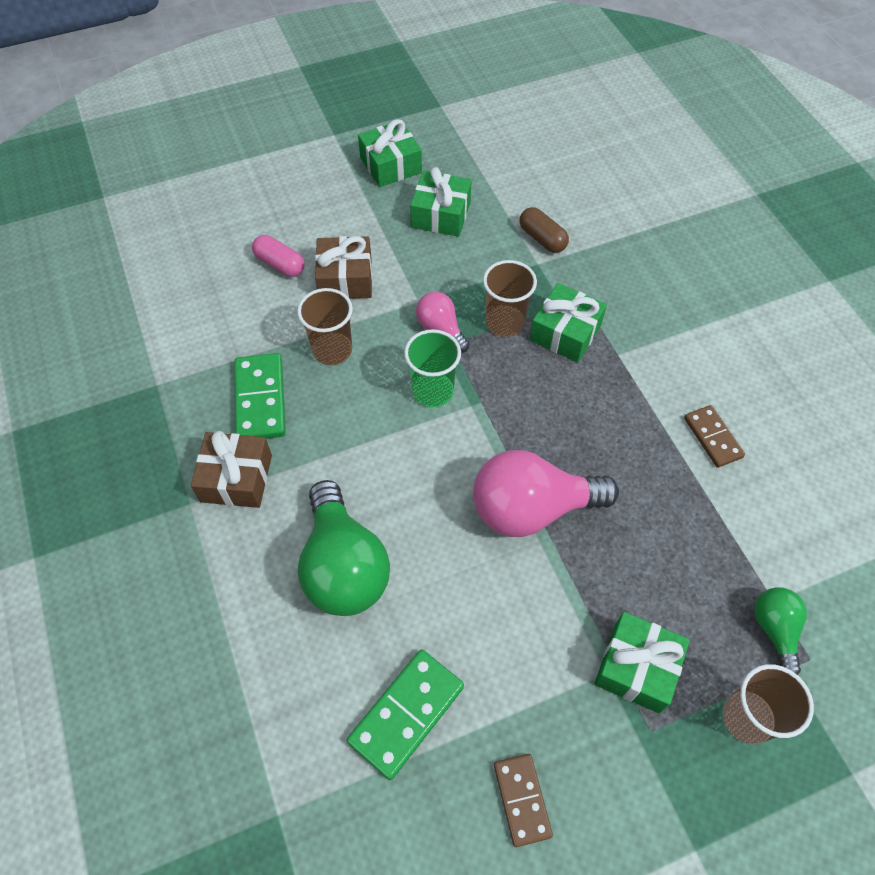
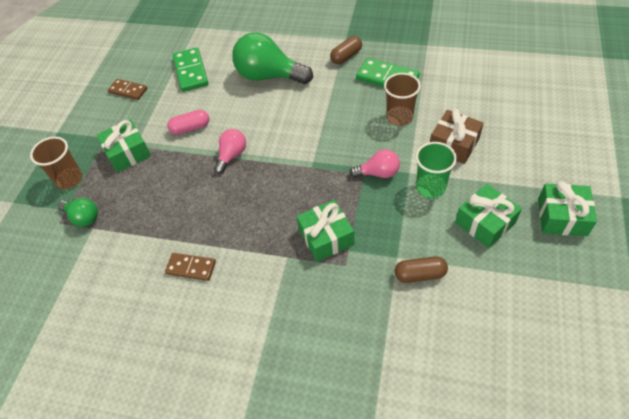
camera: 130 degrees right, 5 degrees down
brown gift [191,431,272,508] -> brown capsule [330,36,362,64]
pink capsule [252,235,305,277] -> pink capsule moved to [167,110,209,135]
green cup [404,329,461,407] -> green cup moved to [416,142,457,198]
pink light bulb [473,450,619,537] -> pink light bulb [214,129,246,174], size x0.53
brown cup [483,260,537,337] -> none

